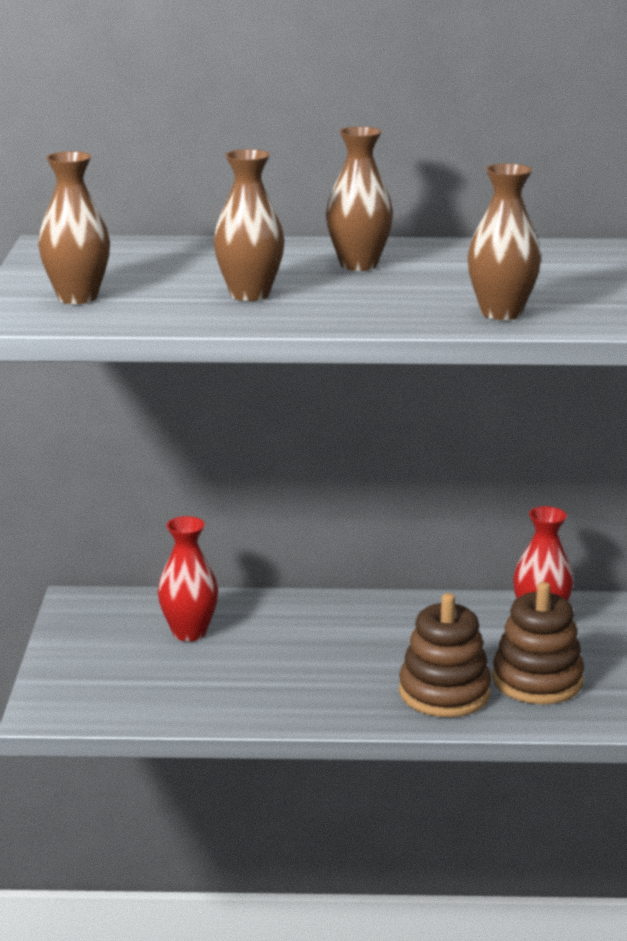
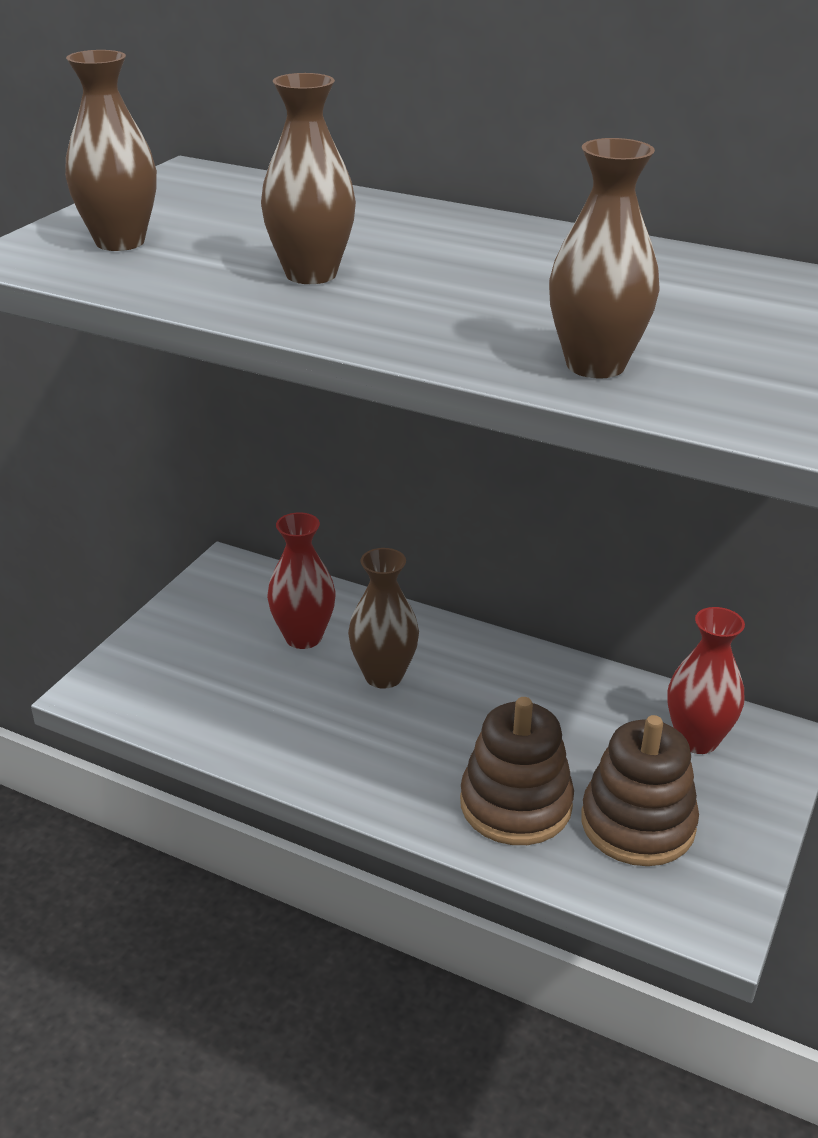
camera: 25 degrees right, 10 degrees up
brown vase [326,126,393,271] -> brown vase moved to [348,548,419,689]

